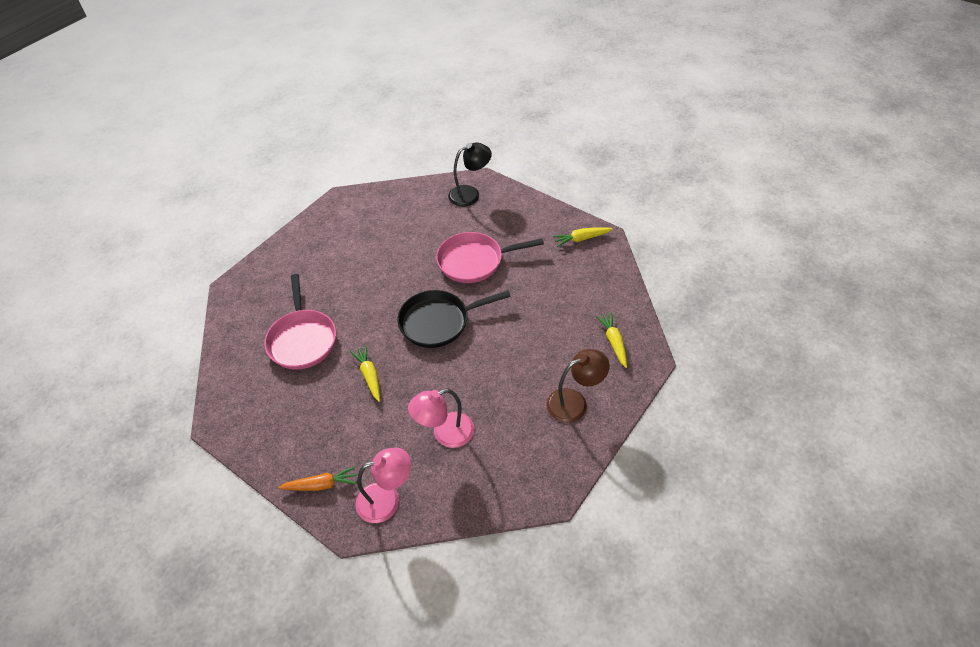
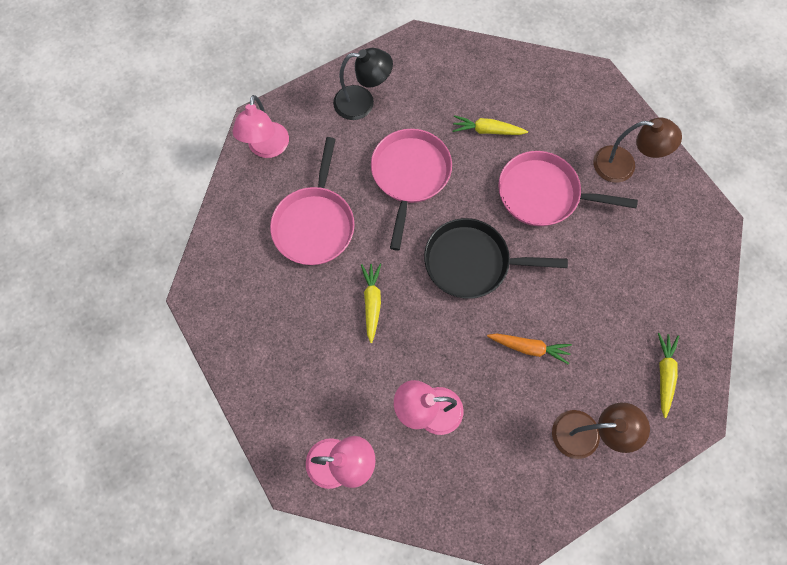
camera: 20 degrees right, 20 degrees up
orange carrot [278,466,357,491] -> orange carrot moved to [487,333,572,365]
black lamp [448,142,492,206] -> black lamp moved to [333,48,393,120]
yellow carrot [553,227,613,247] -> yellow carrot moved to [452,115,528,135]
none -> pink lamp [232,95,289,158]
none -> pink pan [371,129,452,250]
none -> brown lamp [593,118,682,183]

